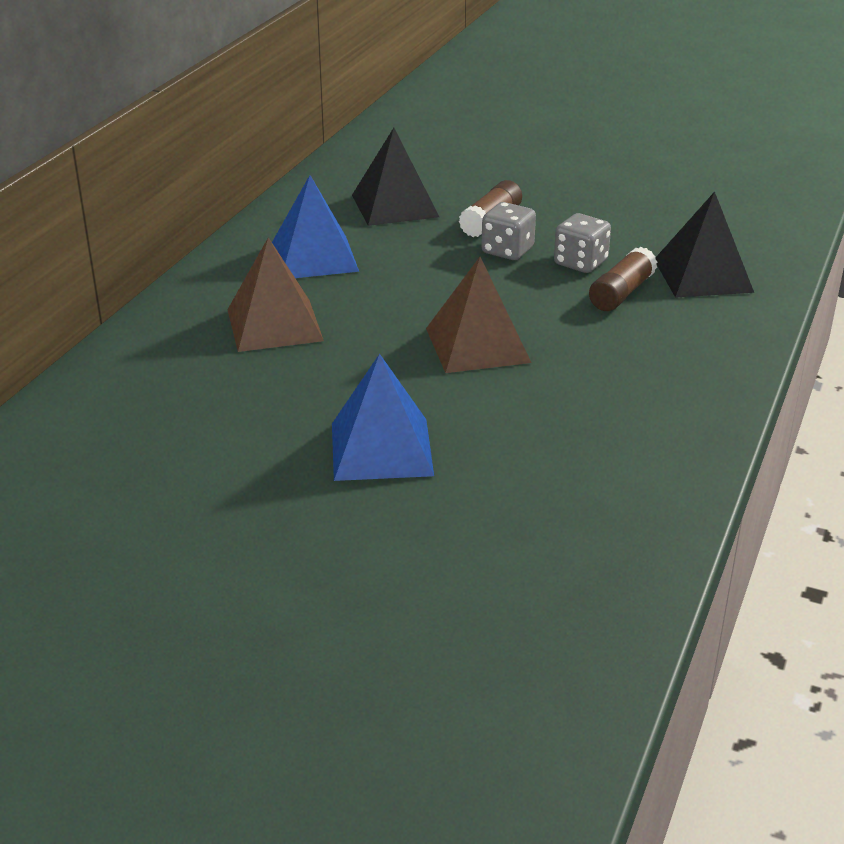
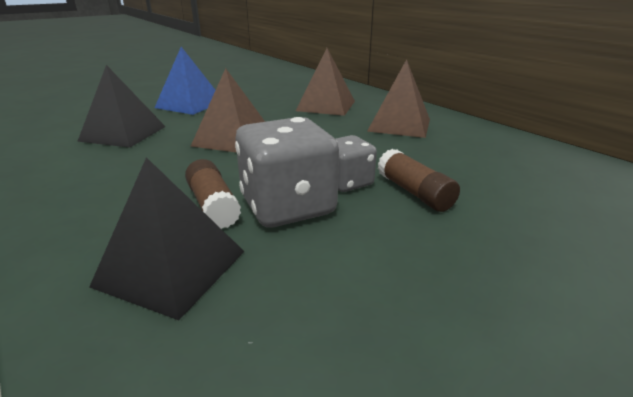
camera: 120 degrees right, 5 degrees down
blue pyramid [272,175,359,278] -> brown pyramid [367,59,430,138]
black pyramid [352,128,439,226] -> black pyramid moved to [77,65,166,148]
grey dice [554,213,611,273] -> grey dice [235,117,339,227], size x1.71

